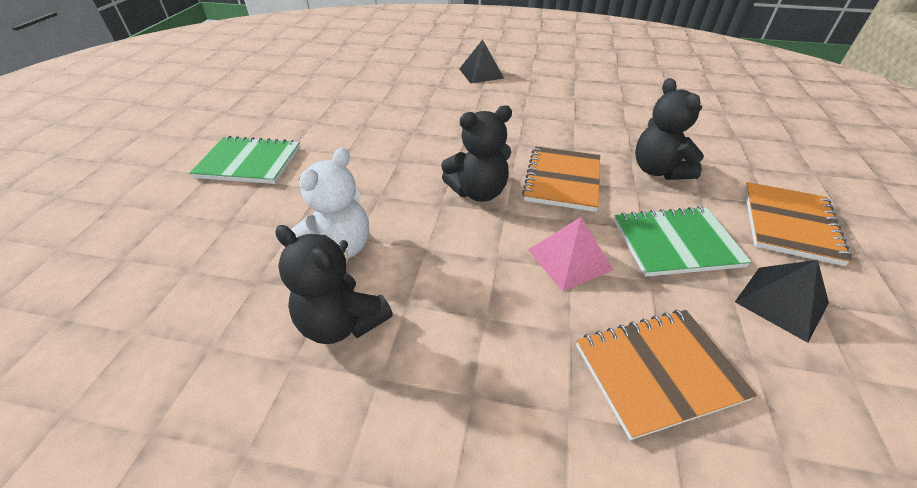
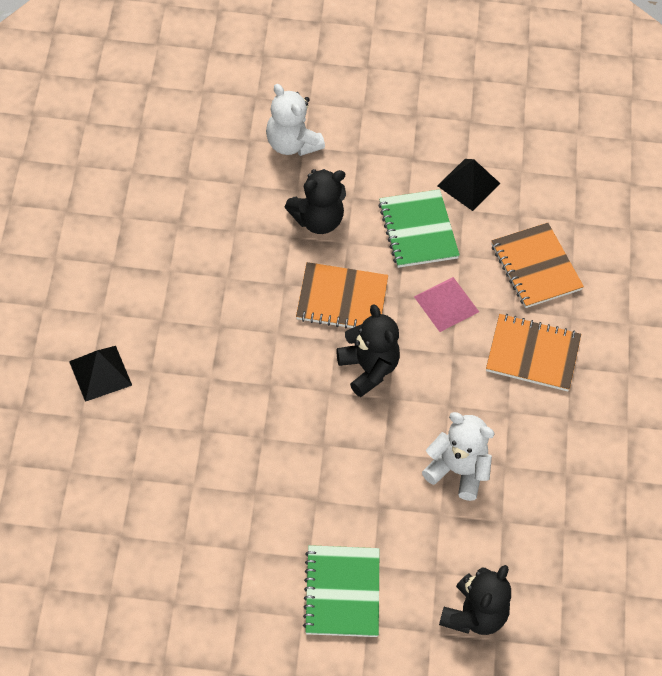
camera: 100 degrees left, 15 degrees up
black teddy bear [275,225,393,344] -> black teddy bear moved to [439,565,511,635]
orange notebook [744,182,852,266] -> orange notebook moved to [486,314,581,391]
none -> white teddy bear [266,84,325,156]

